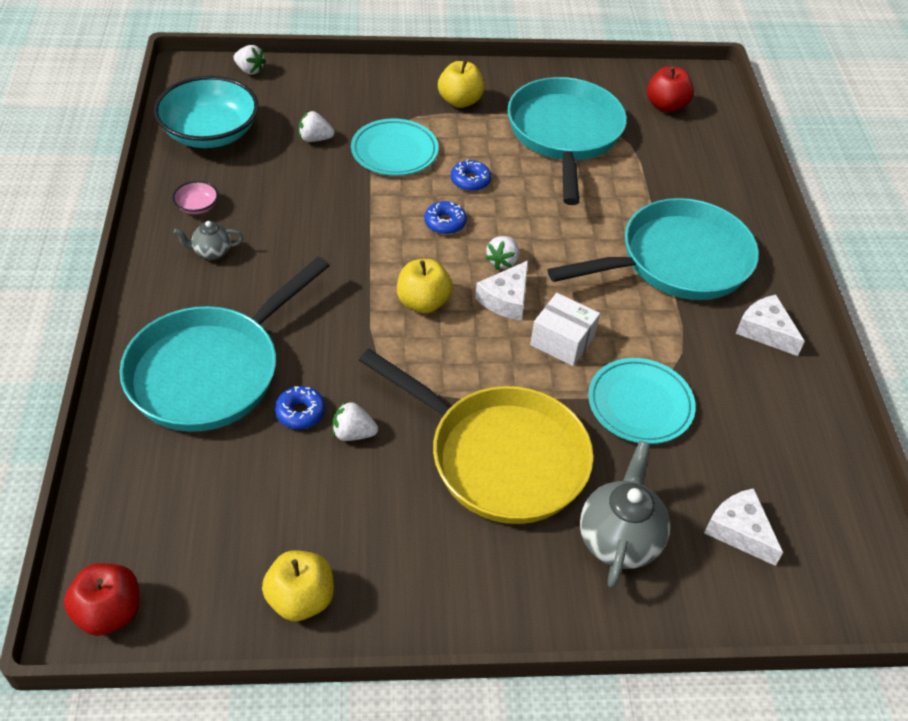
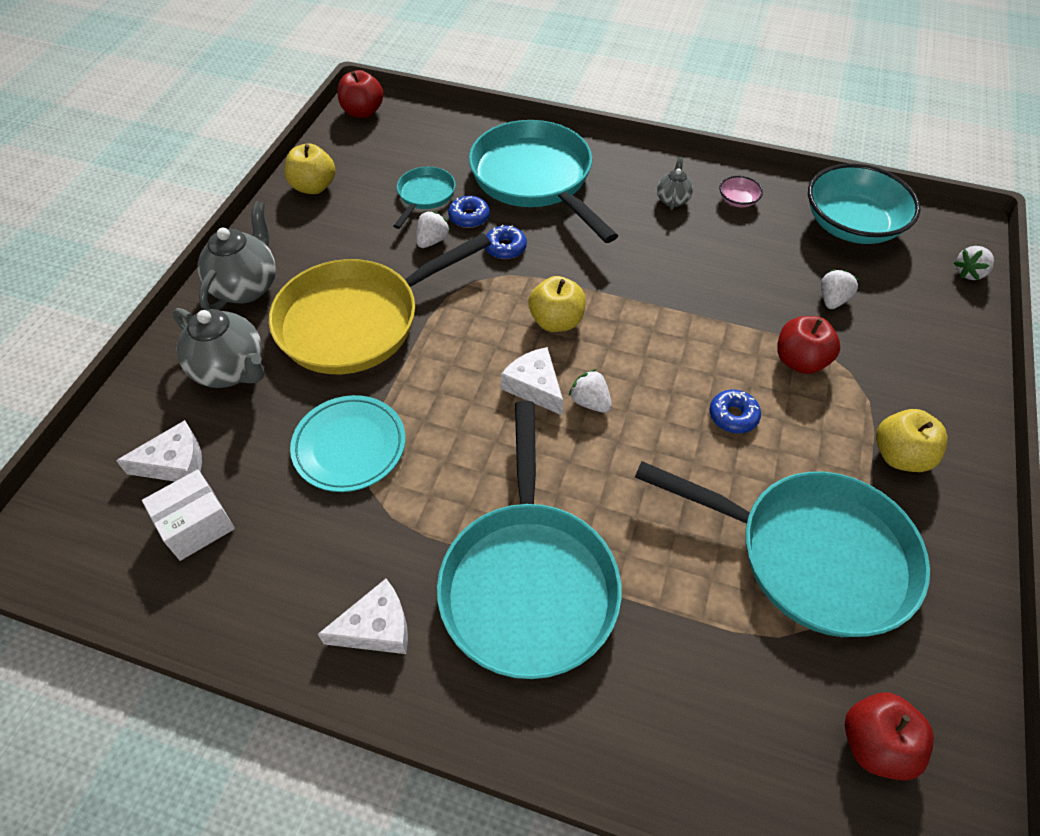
camera: 115 degrees right, 5 degrees up
turquoise plate [351,118,439,176] -> red apple [777,316,840,374]
blue donut [424,201,467,234] -> blue donut moved to [485,225,527,259]
white box [530,293,600,366] -> white box moved to [142,469,235,561]
none -> grey teapot [198,201,276,310]
none -> turquoise pan [394,167,455,229]

